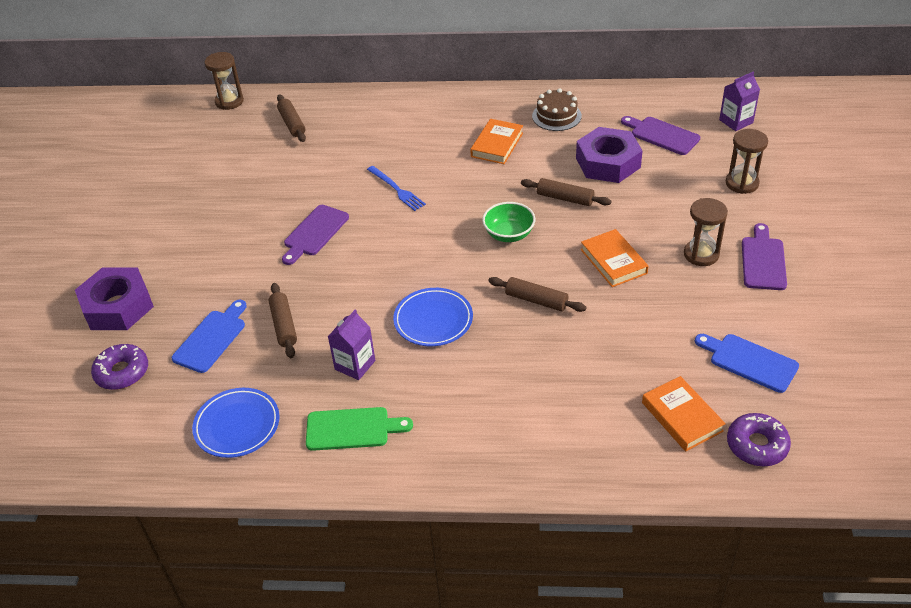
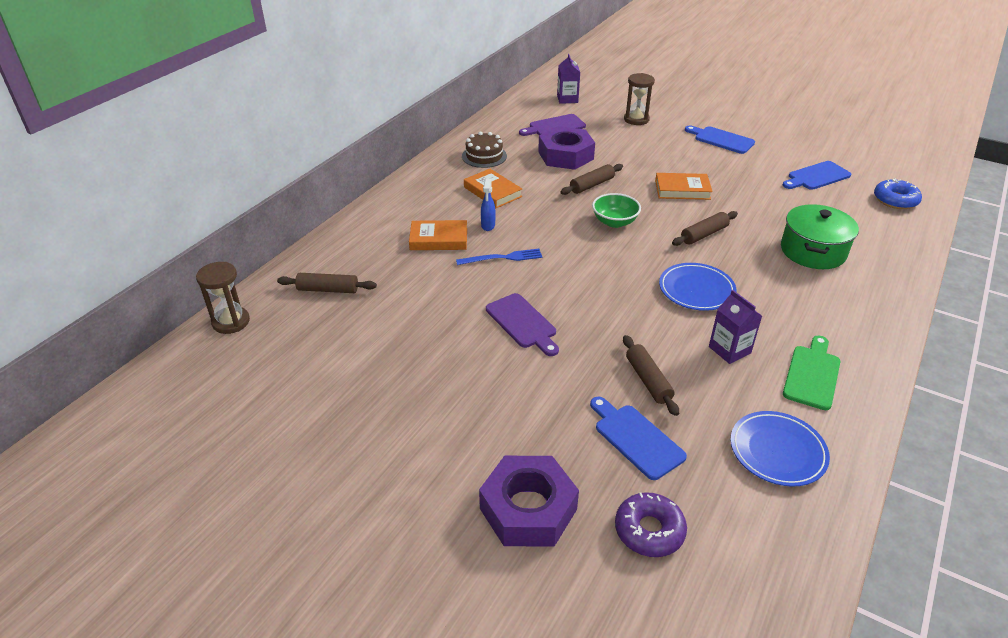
camera: 65 degrees left, 5 degrees down
brown rolling pin [269,283,297,358] -> brown rolling pin turned 60 degrees clockwise [623,335,679,416]
orange book [642,376,726,451] -> orange book moved to [409,220,467,250]
brown hourglass [684,198,728,266] -> none
purple donut [727,413,791,466] -> blue donut [874,178,922,209]
purple cutting board [742,223,787,290] -> blue cutting board [685,126,755,154]
none -> blue spray bottle [481,178,496,231]
none -> green pot [781,204,859,269]

